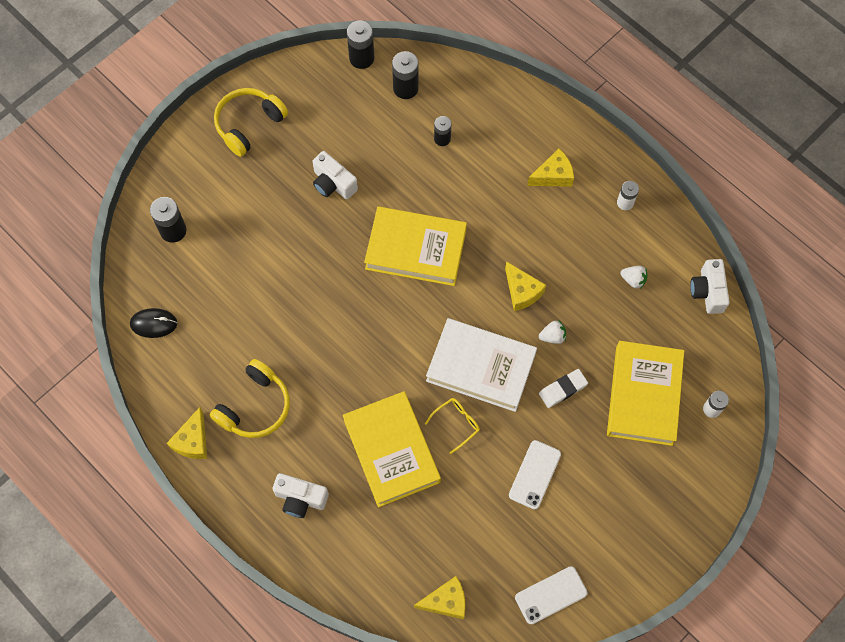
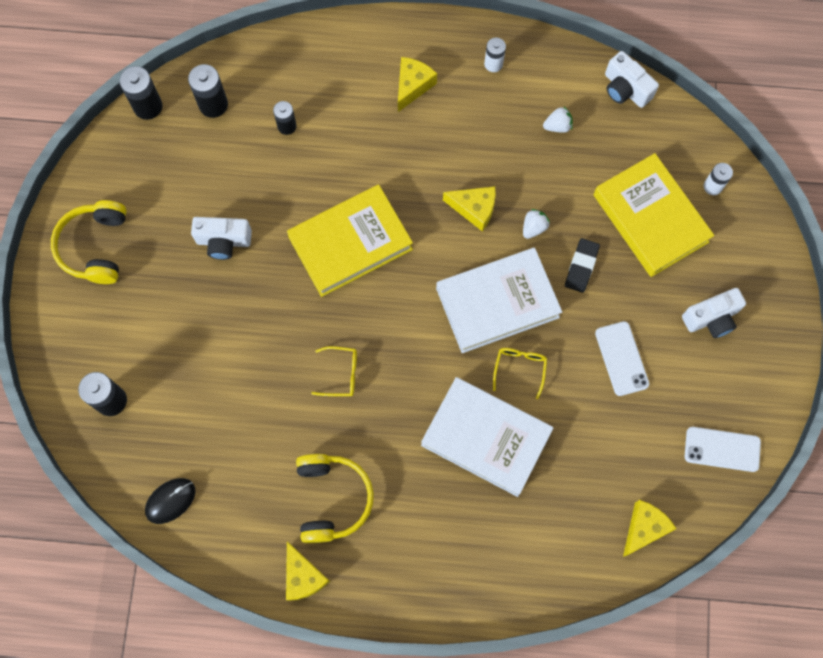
camera: 40 degrees left, 5 degrees up
white camera [273,473,329,518] -> white camera moved to [682,288,746,338]
yellow book [343,391,441,507] -> white book [421,377,553,497]
white phone [515,566,588,625] -> white phone turned 75 degrees clockwise [685,427,761,472]
white eraser [539,369,588,408] -> black eraser [565,238,600,293]
none -> yellow glasses [311,346,357,396]

